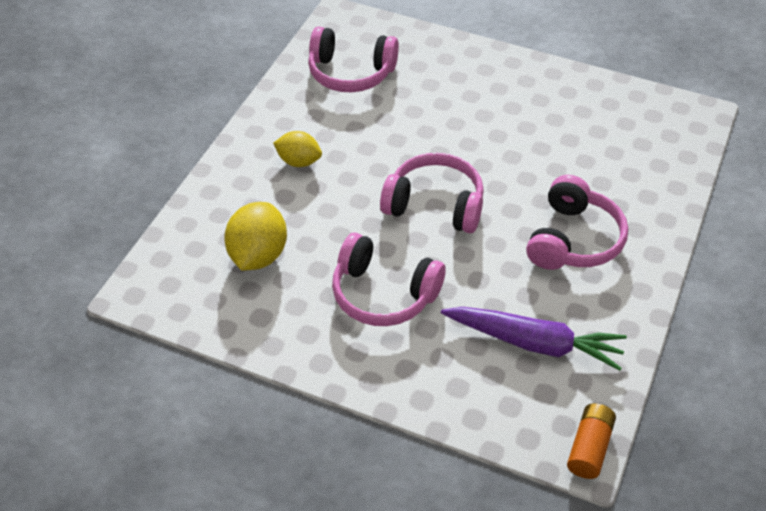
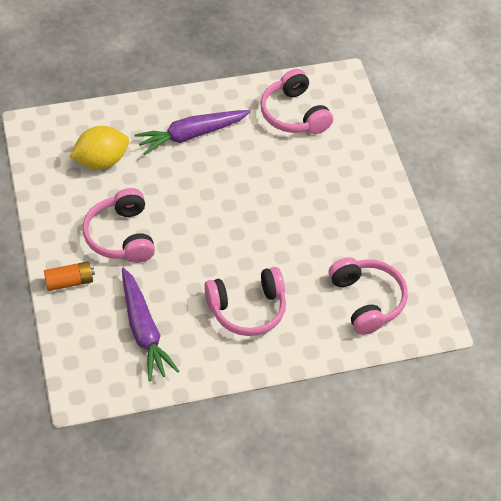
camera: 50 degrees right, 5 degrees up
yellow lemon [273,131,322,167] -> purple carrot [134,110,251,155]
pink headphones [380,153,484,233] -> pink headphones moved to [329,257,408,335]
orange battery [567,403,616,479] -> orange battery moved to [44,261,95,291]

